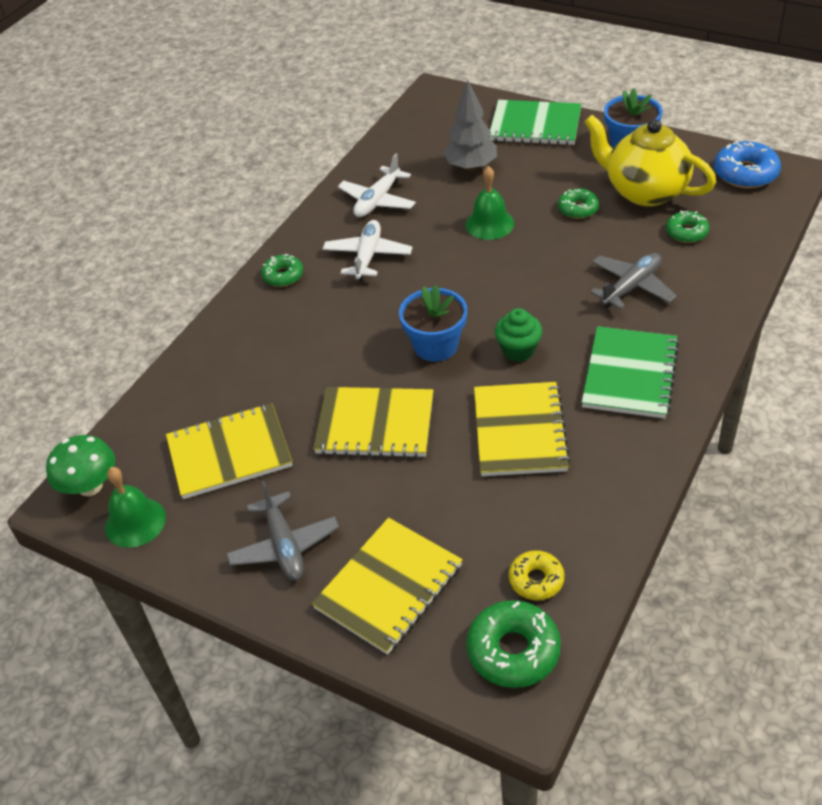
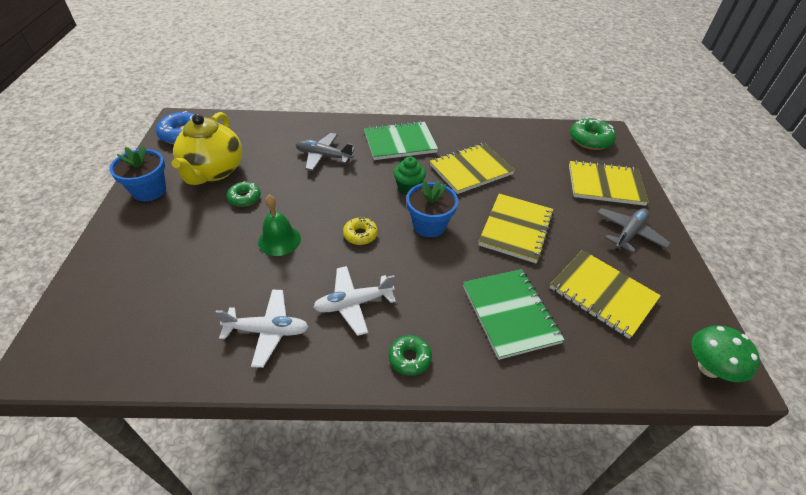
camera: 125 degrees left, 0 degrees up
green bell [105,467,166,548] -> none
yellow notebook [313,387,433,458] -> yellow notebook turned 45 degrees clockwise [478,194,554,263]
grey tree [443,80,497,171] -> none
green notebook [489,100,582,145] -> green notebook moved to [463,269,565,360]
yellow donut [509,550,564,600] -> yellow donut moved to [343,216,378,245]
green donut [666,211,709,243] -> none

